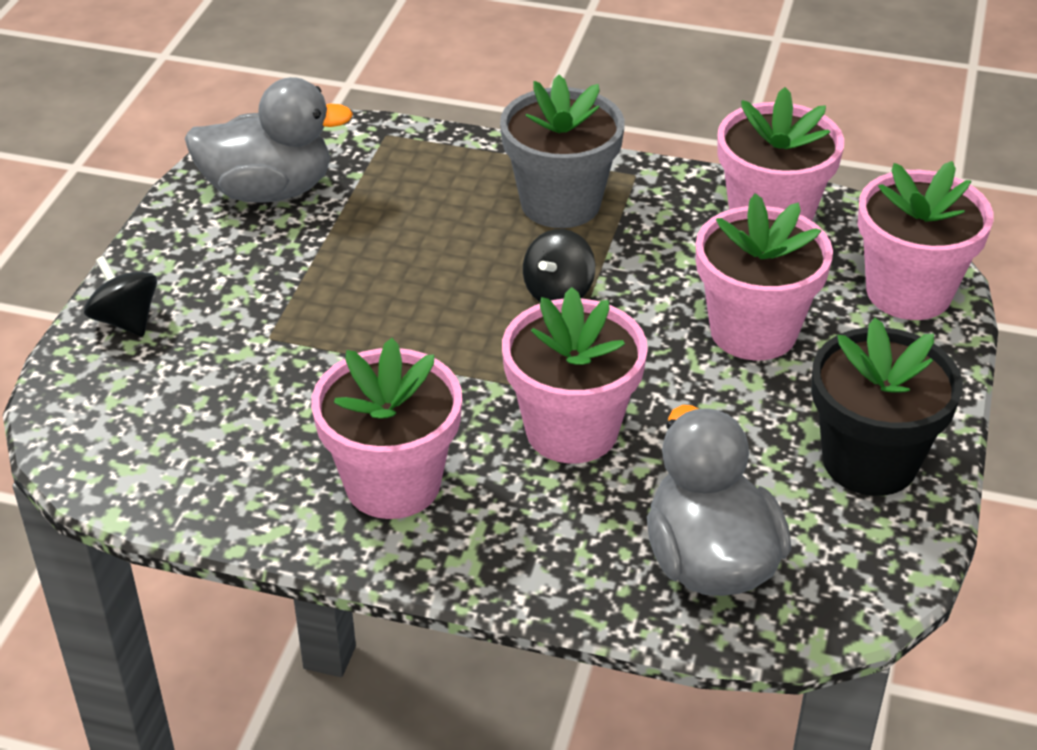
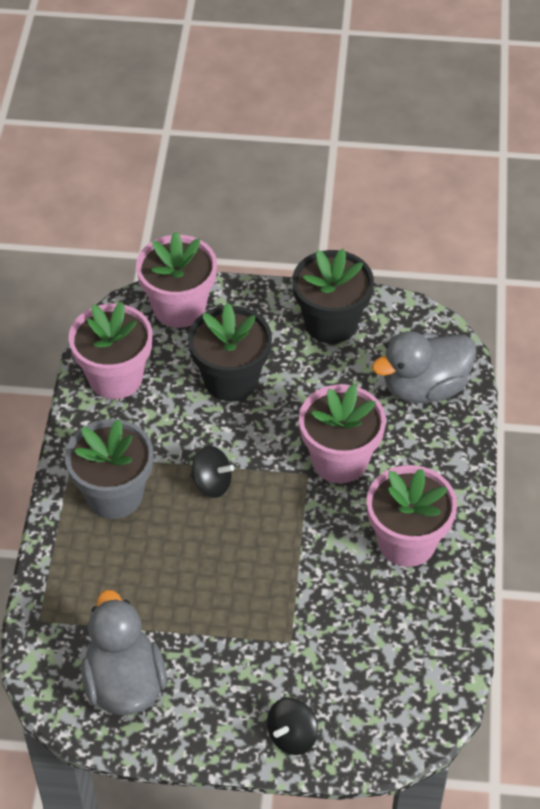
camera: 100 degrees left, 10 degrees up
pink flower pot [696,193,833,360] -> black flower pot [188,303,272,401]

